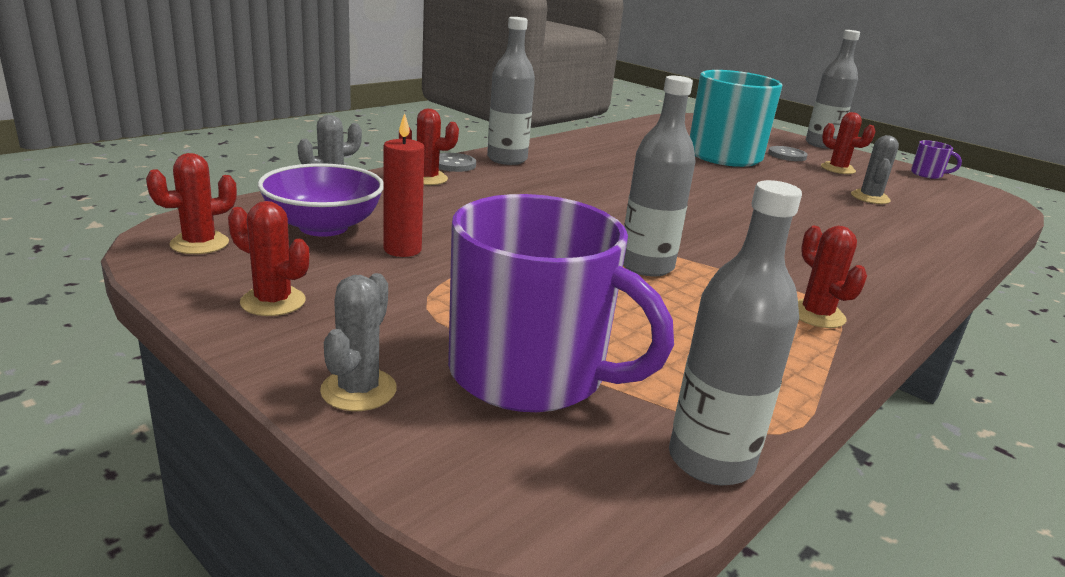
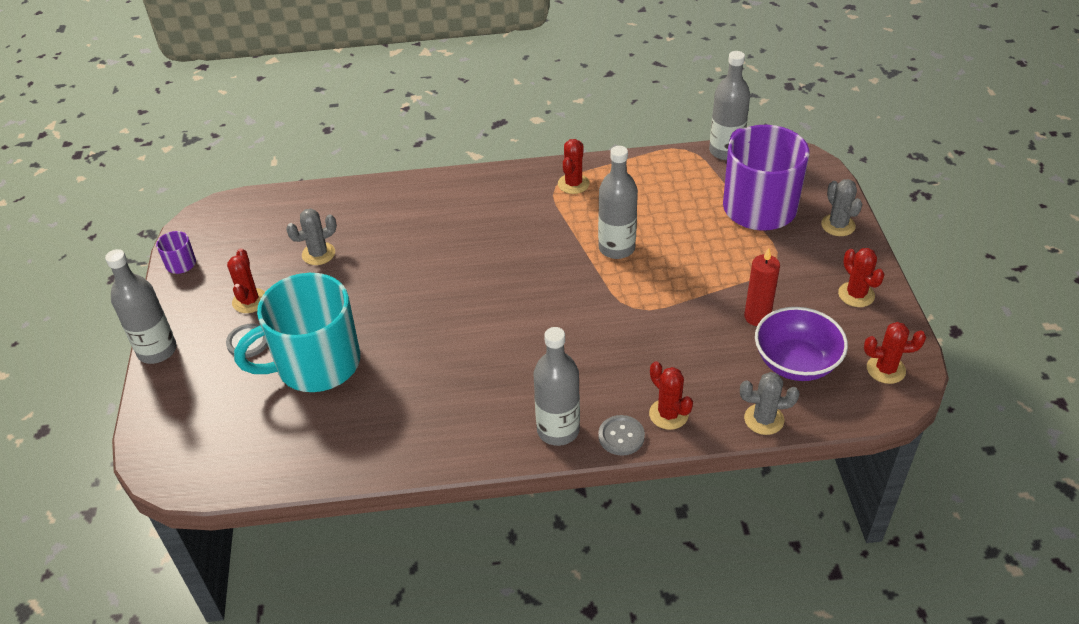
camera: 135 degrees left, 20 degrees up
grey cactus [320,273,397,411] -> grey cactus turned 75 degrees counterclockwise [821,179,862,236]

